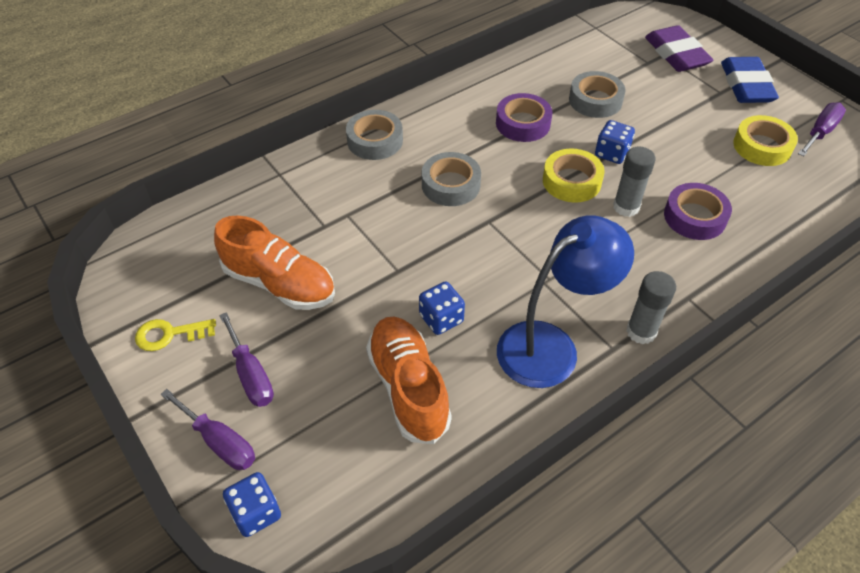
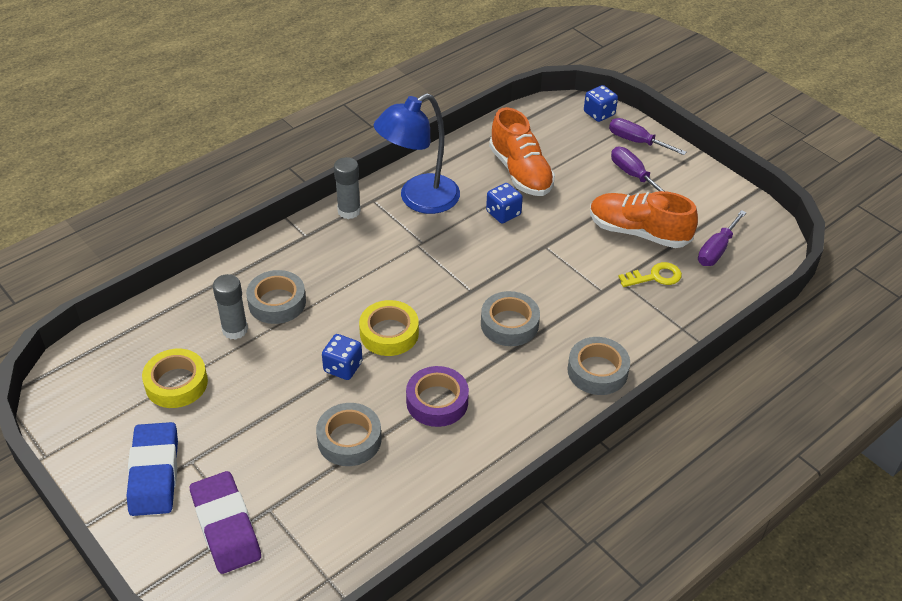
camera: 175 degrees right, 5 degrees down
yellow key [135,319,216,351] -> yellow key moved to [619,262,682,287]
grey glue stick [613,146,656,217] -> grey glue stick moved to [213,274,248,340]
purple tape [664,183,732,240] -> grey tape [246,270,306,324]
purple screwdriver [798,102,846,157] -> purple screwdriver moved to [698,210,747,266]

